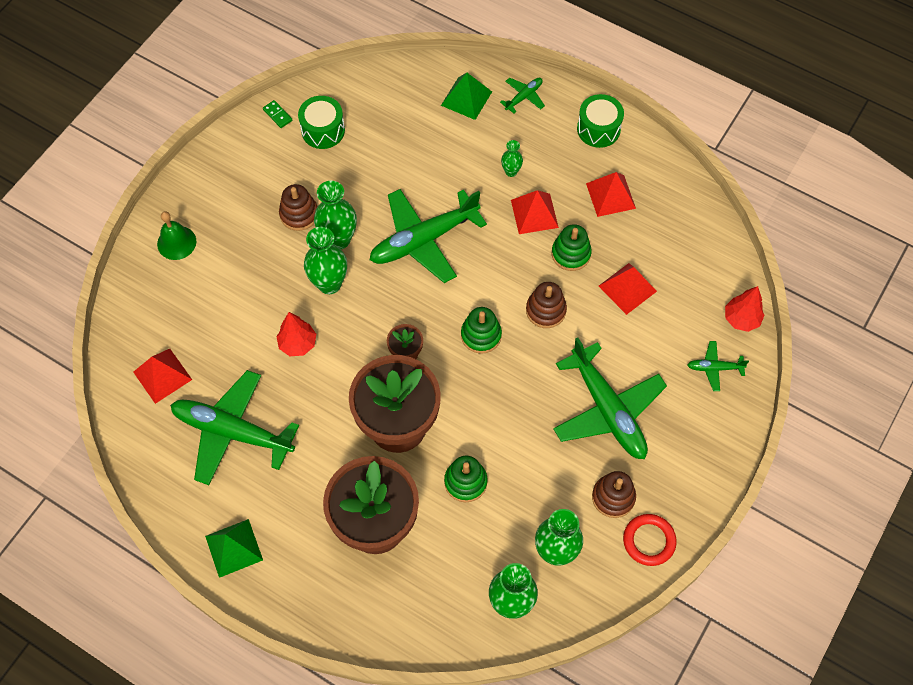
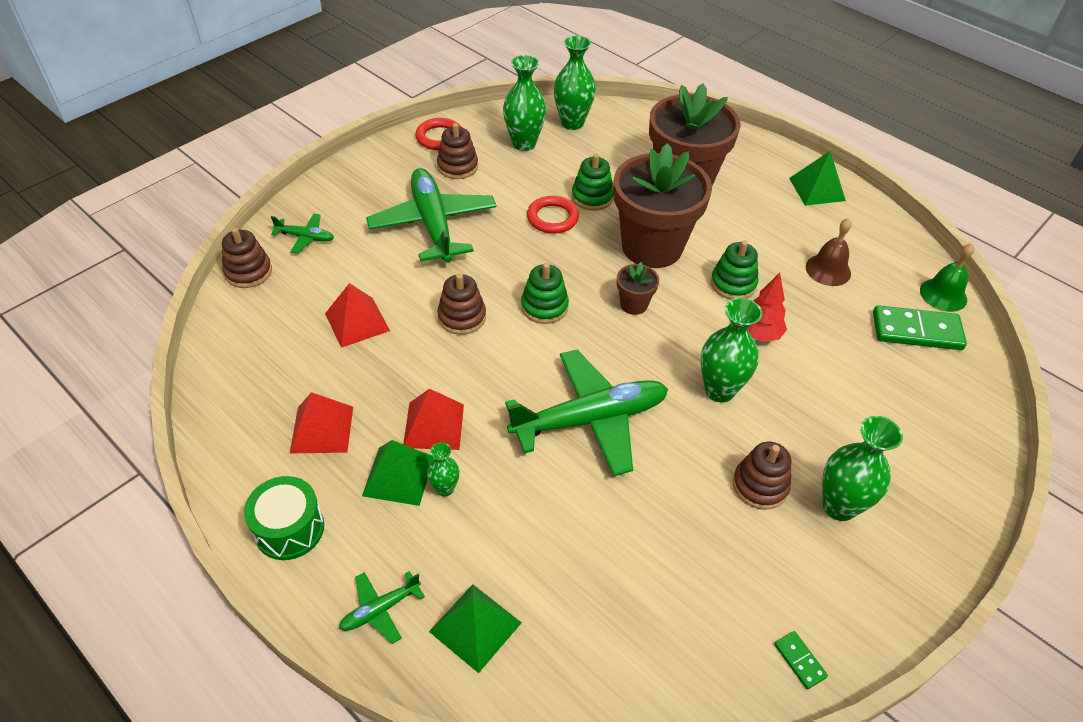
camera: 170 degrees left, 15 degrees down
red pyramid [133,349,192,404] -> green domino [873,305,967,350]
green bell [157,211,196,260] -> green bell moved to [920,243,974,312]
green plane [170,370,299,485] -> brown bell [806,218,852,286]
green drum [298,96,345,149] -> none
green vase [314,181,357,249] -> green vase moved to [822,416,903,521]
green stacking toy [552,224,592,271] -> green stacking toy moved to [710,241,758,299]
red tree [725,286,764,332] -> brown stacking toy [222,228,272,288]
none -> green pyramid [362,440,434,506]
none -> red ring [527,196,579,234]

